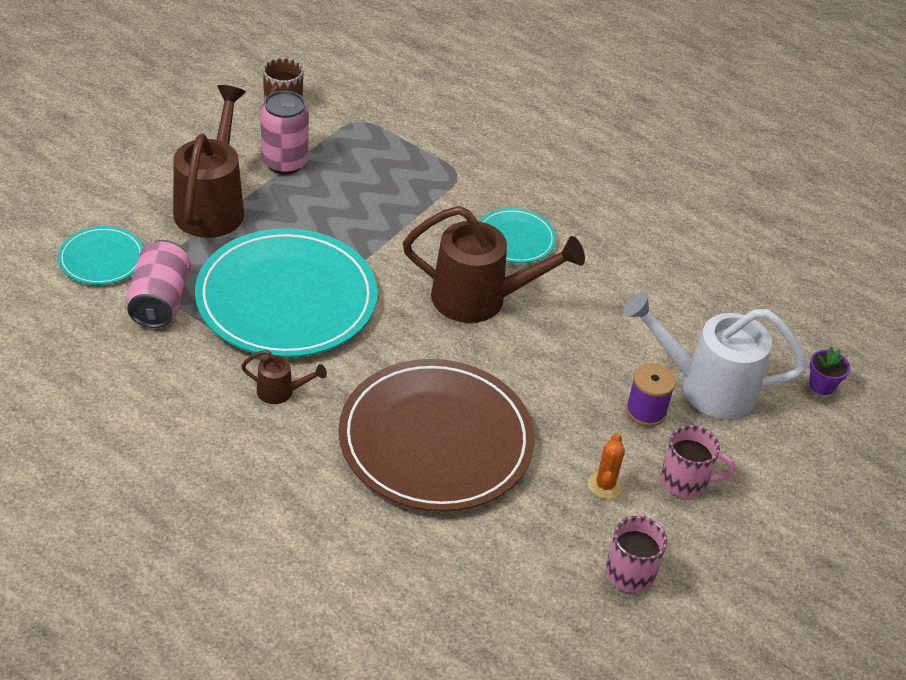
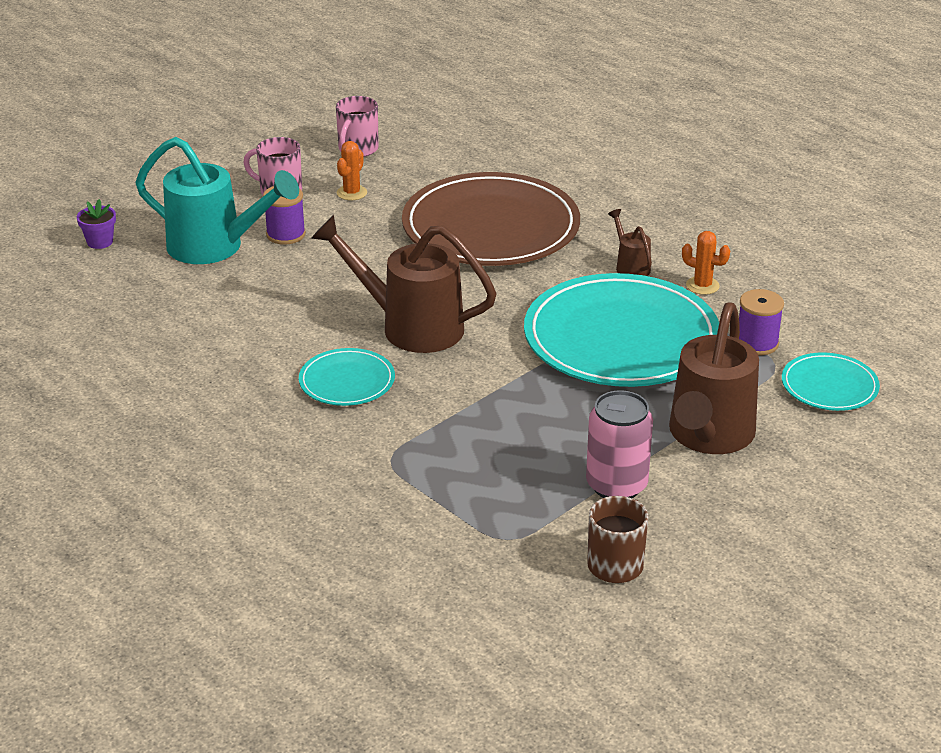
camera: 165 degrees left, 10 degrees down
pink can [126,240,191,328] -> purple spool [739,289,784,355]
brown watering can [241,350,327,404] -> brown watering can turned 45 degrees clockwise [608,209,652,276]
white watering can [623,291,807,419] -> turquoise watering can [135,137,299,264]
none -> orange cactus [682,231,730,295]

